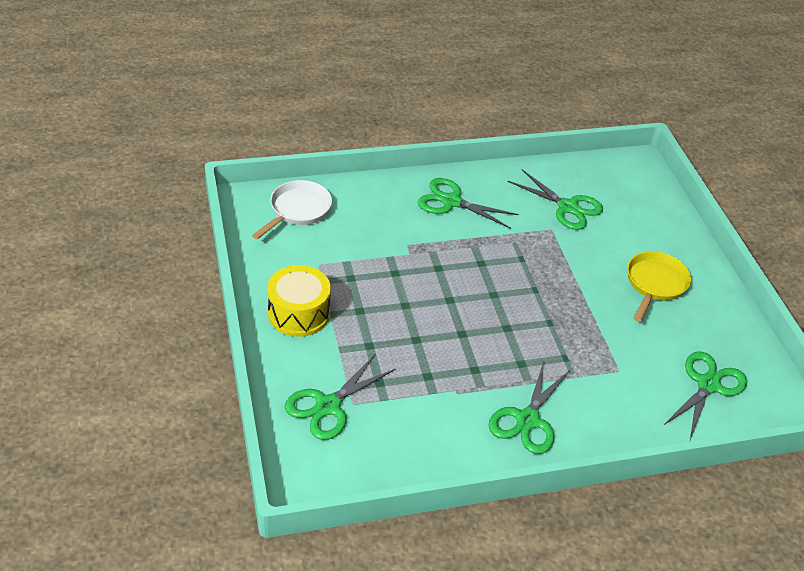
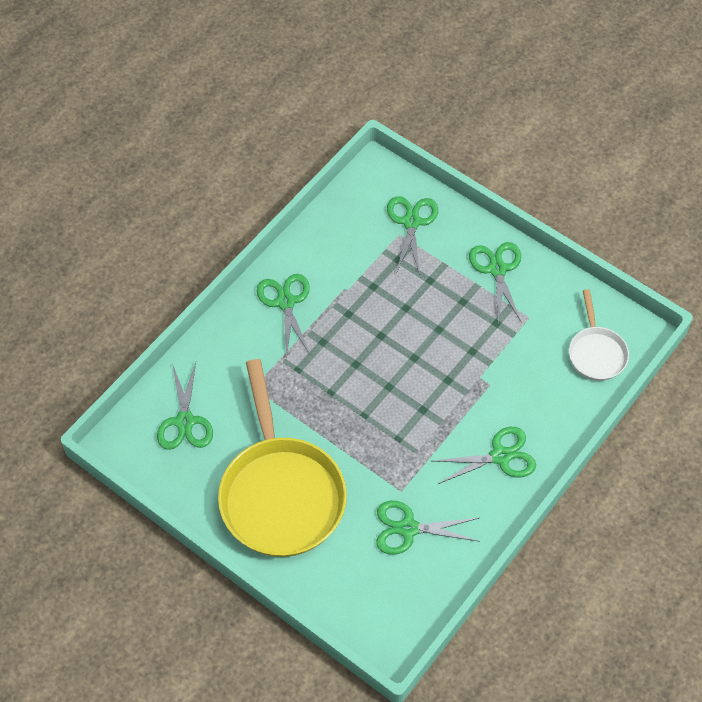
camera: 145 degrees right, 15 degrees up
yellow drum [267,265,331,337] -> green scissors [469,242,521,321]
yellow pan [627,251,691,322] -> yellow pan [218,359,347,557], size x2.01

